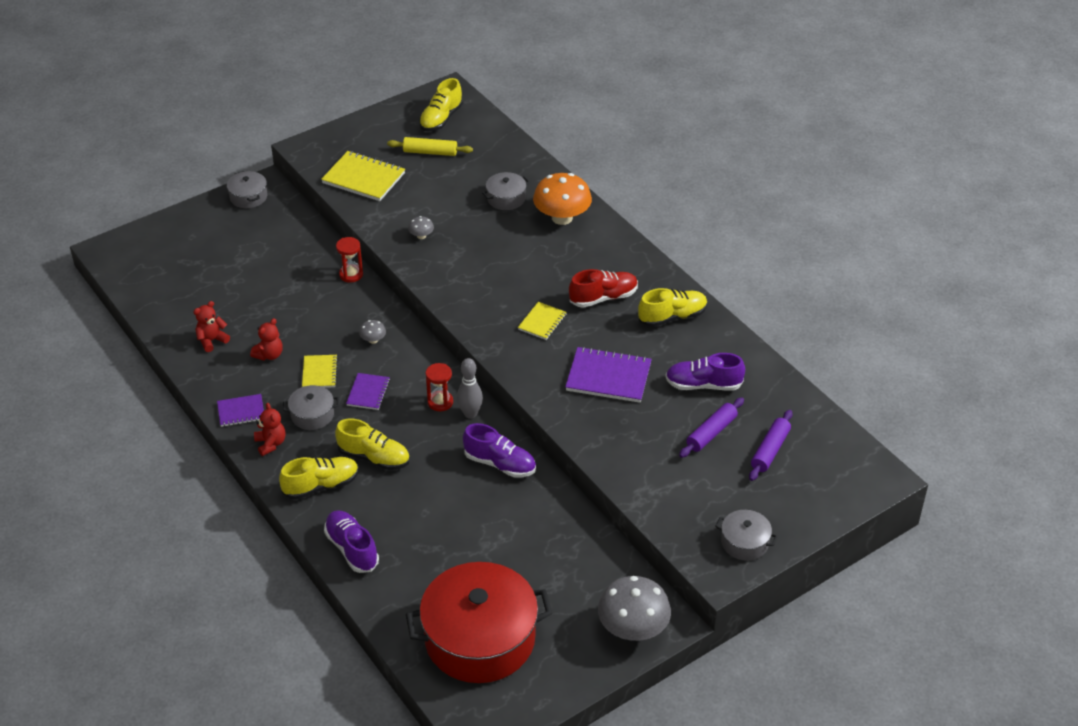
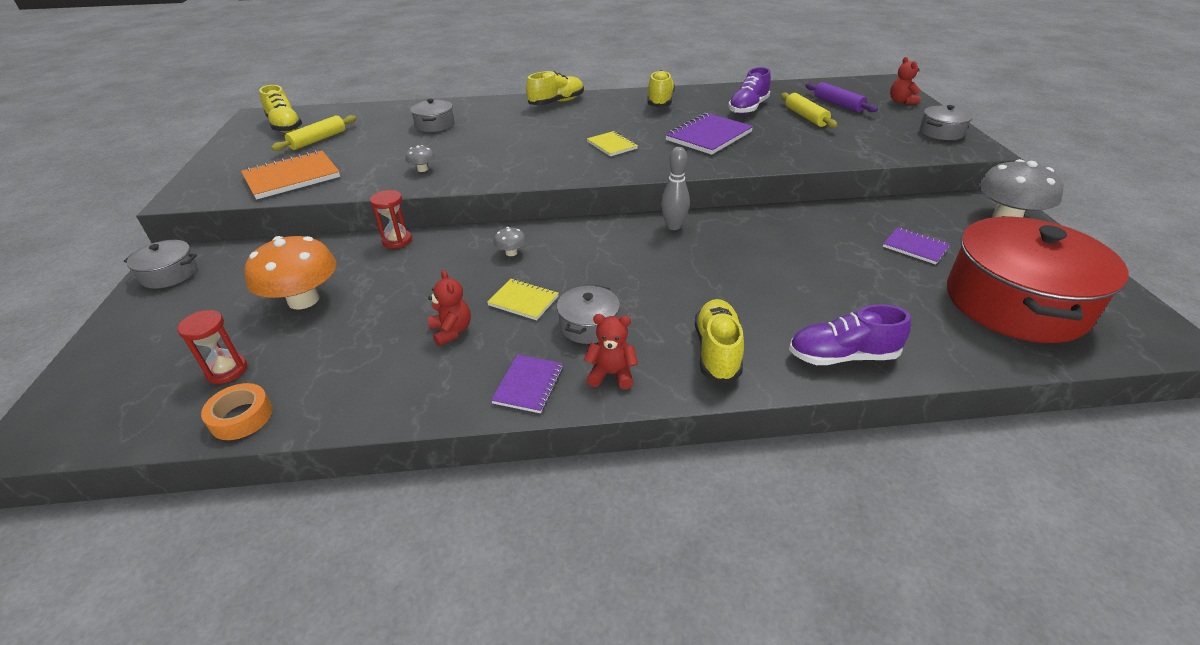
camera: 60 degrees left, 5 degrees down
red teddy bear [194,301,230,352] -> red teddy bear moved to [890,57,921,104]
yellow notebook [321,151,405,201] -> orange notebook [241,150,340,200]
yellow shoe [335,418,410,470] -> yellow shoe moved to [526,71,584,105]
purple notebook [346,373,390,410] -> purple notebook moved to [883,227,950,265]
red hourglass [426,363,453,411] -> red hourglass moved to [177,310,247,384]
purple shoe [463,423,536,477] -> none
orange mushroom [533,173,592,225] -> orange mushroom moved to [244,236,336,310]
red shoe [569,269,638,308] -> none
purple rolling pin [679,397,744,458] -> yellow rolling pin [781,93,837,128]
none -> orange tape [201,383,273,440]

